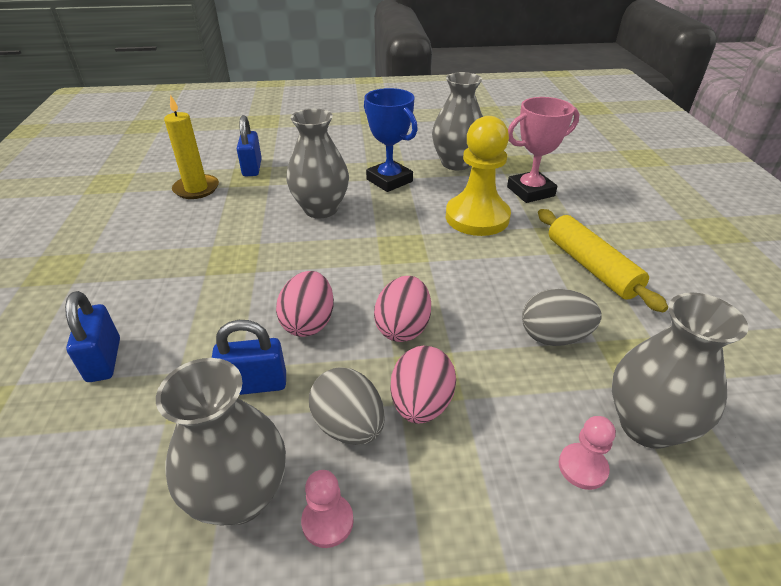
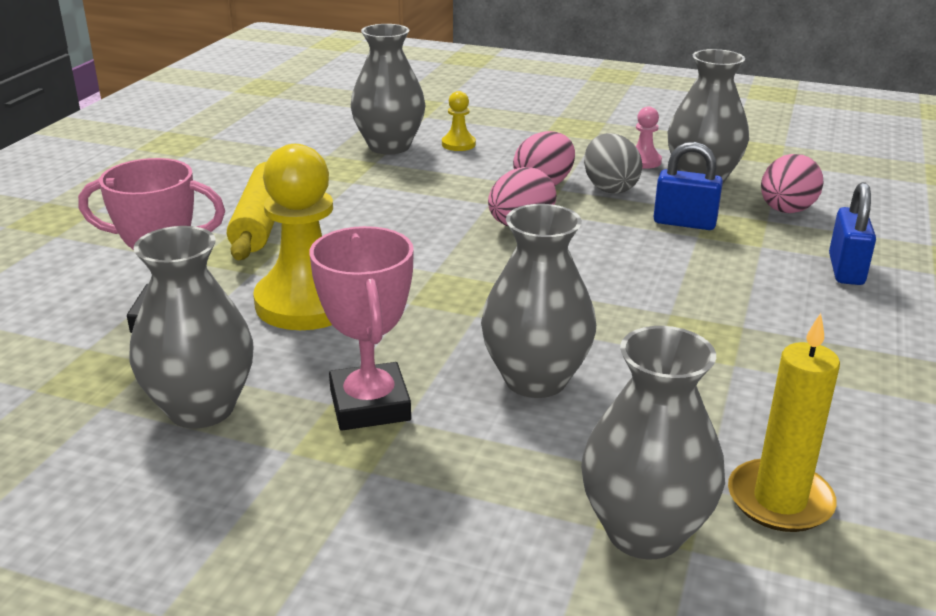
camera: 155 degrees left, 10 degrees down
blue padlock [237,115,262,176] -> grey vase [581,326,725,559]
pink egg [276,271,334,337] -> pink egg moved to [761,154,823,213]
blue trophy [364,88,418,192] -> pink trophy [310,226,414,430]
grey egg [522,289,602,346] -> none
pink pawn [559,416,616,490] -> yellow pawn [442,91,476,151]

